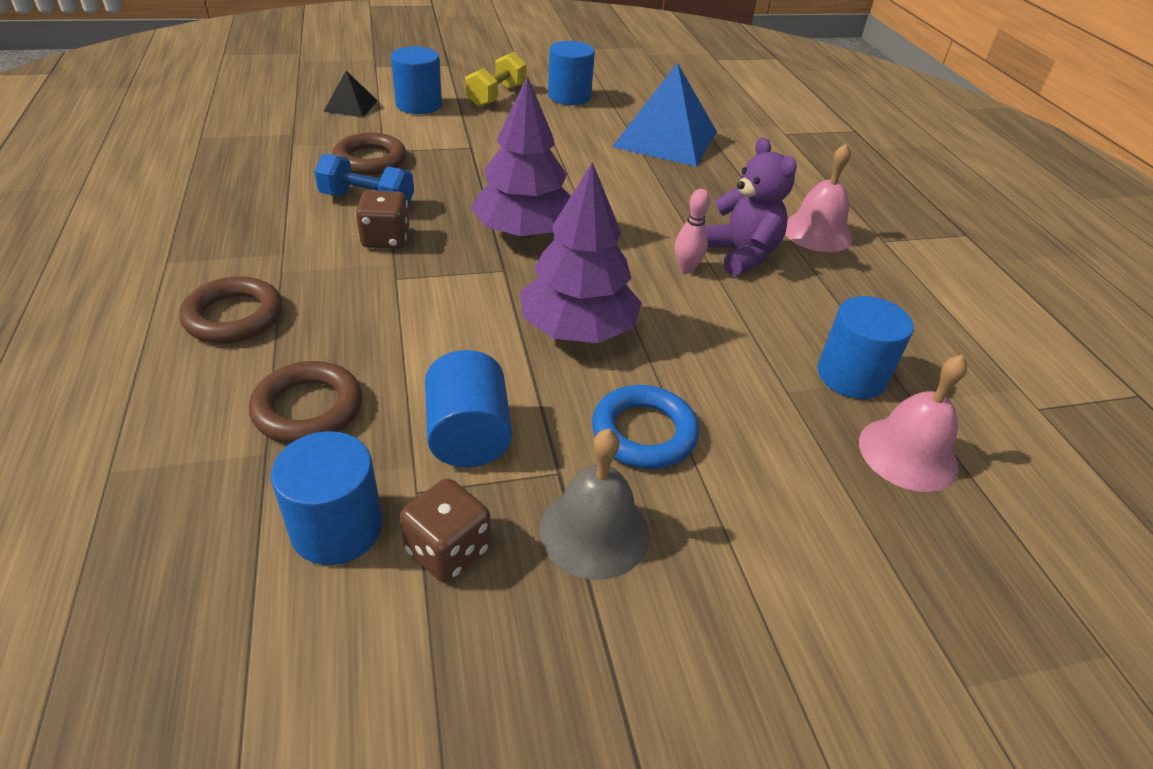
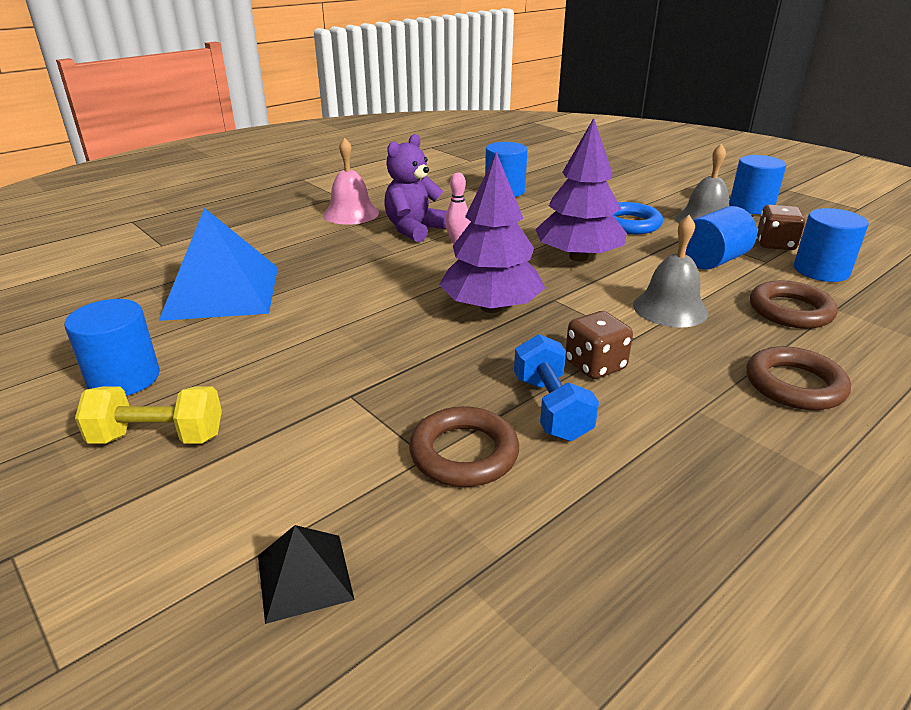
camera: 115 degrees left, 10 degrees down
blue cylinder [391,46,442,114] -> blue cylinder moved to [729,155,786,214]
pink bell [859,355,967,492] -> none
none -> grey bell [633,215,709,328]

